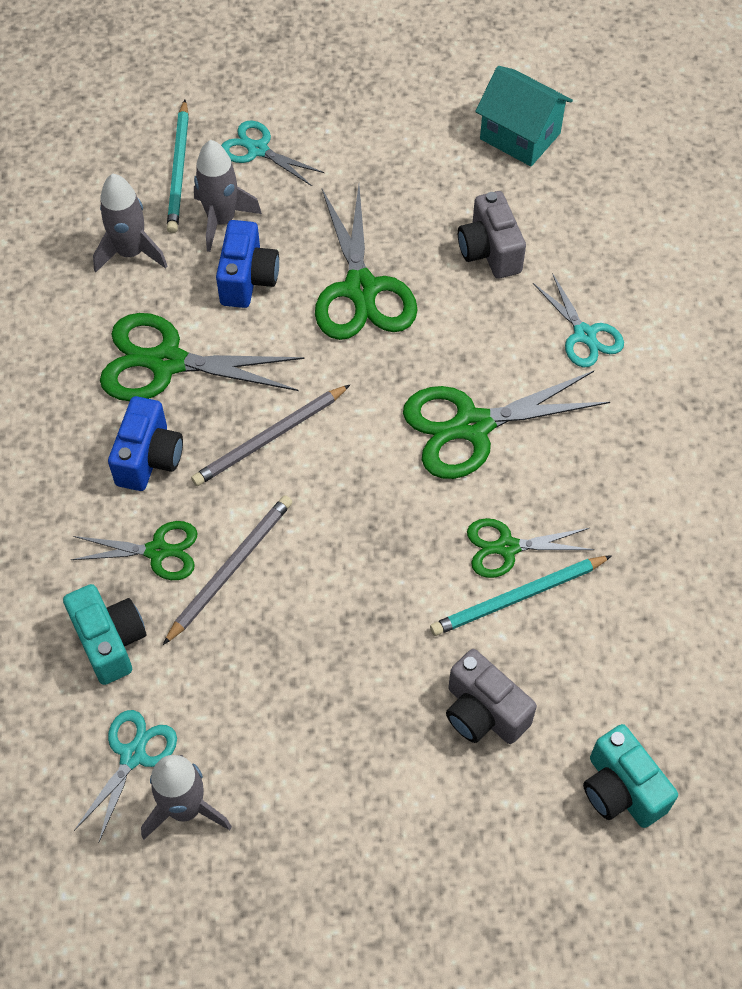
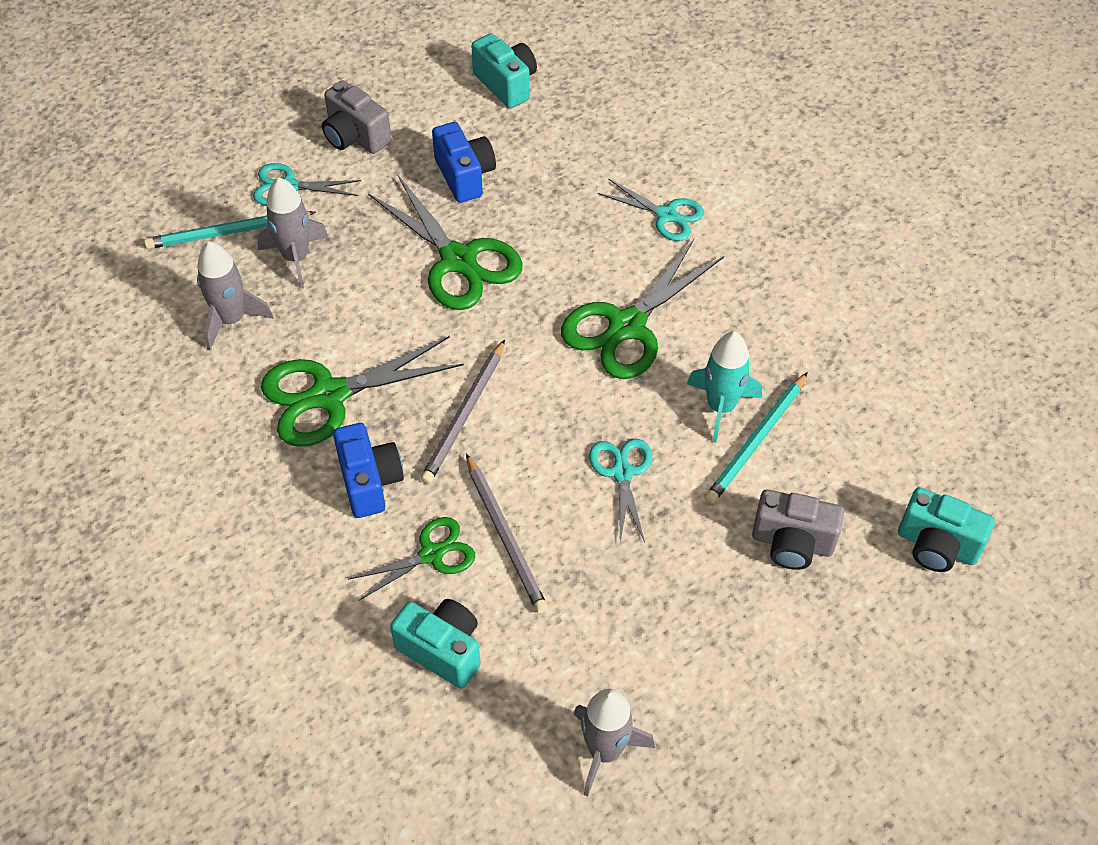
camera: 30 degrees left, 5 degrees down
turquoise scissors [74,710,177,842] -> turquoise scissors moved to [589,439,652,543]
grey pencil [163,495,292,645] -> grey pencil turned 150 degrees clockwise [466,453,548,614]
turquoise pencil [167,100,189,233] -> turquoise pencil turned 105 degrees clockwise [144,211,316,249]
blue camera [216,220,279,308] -> blue camera moved to [432,122,496,203]
grey camera [458,191,526,279] -> grey camera moved to [322,80,392,154]
green scissors [467,518,594,578] -> turquoise rocket [687,332,762,443]
turquoise house [475,66,573,166] -> turquoise camera [472,33,537,108]

